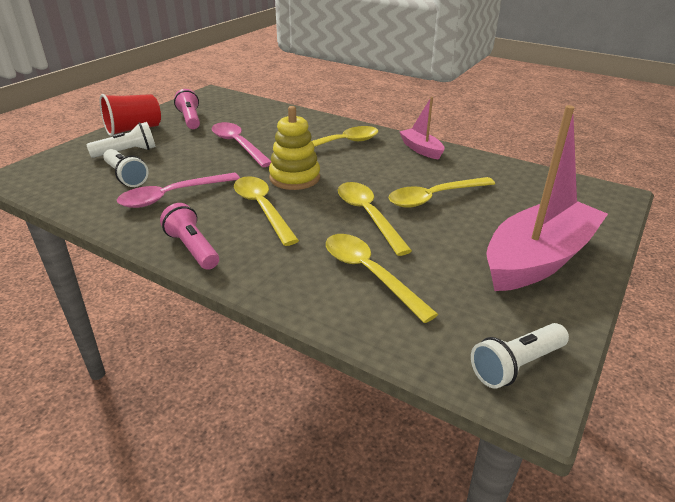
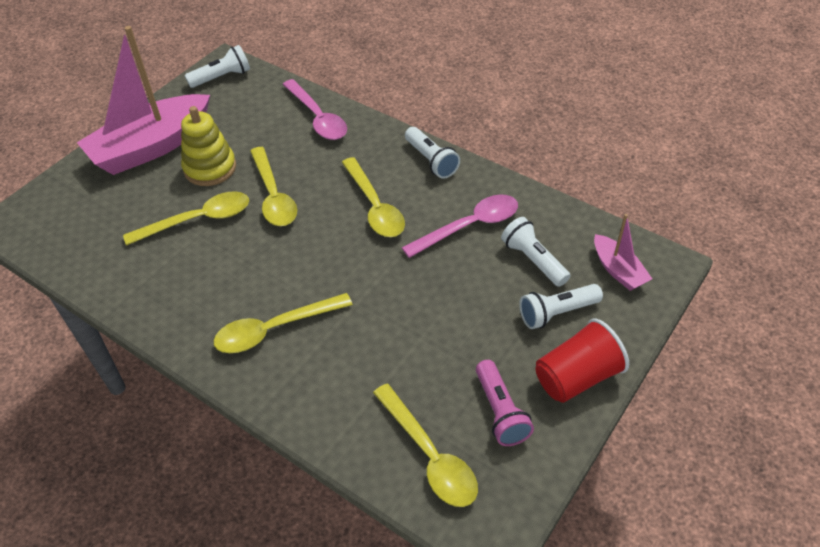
camera: 175 degrees left, 15 degrees up
pink flashlight [160,203,219,270] -> white flashlight [405,127,460,179]
pink spoon [212,122,271,167] -> pink spoon moved to [282,79,347,140]
yellow stacking toy [269,106,320,190] -> yellow stacking toy moved to [181,106,236,186]
yellow spoon [326,234,438,323] -> yellow spoon moved to [373,384,478,507]
pink boat [400,97,444,160] -> pink boat moved to [594,214,652,291]

